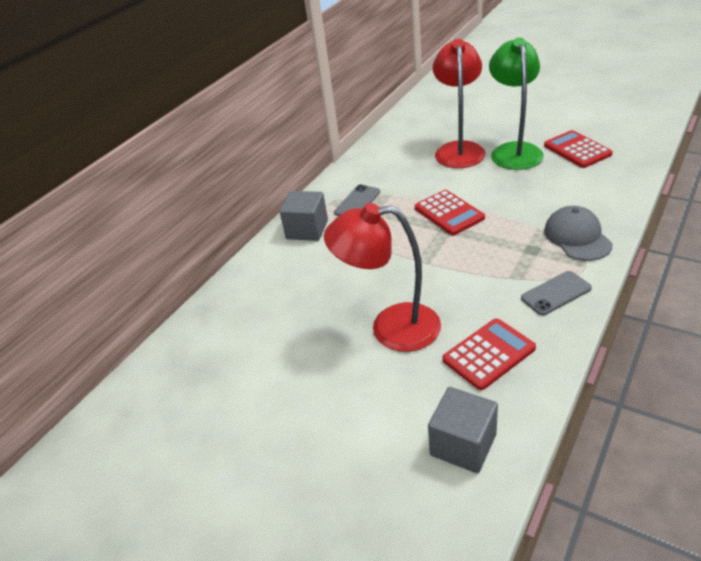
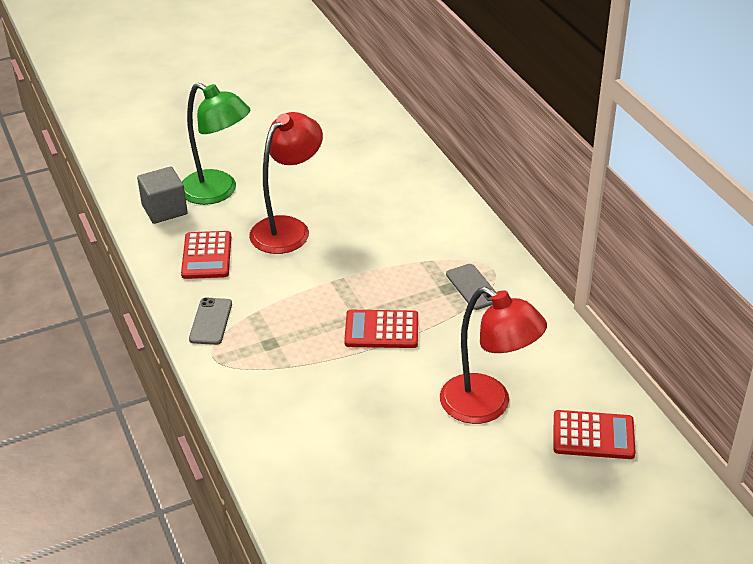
camera: 120 degrees right, 0 degrees up
grey cube [280,191,328,241] -> none
green lamp [489,38,544,170] -> green lamp moved to [182,83,250,205]
red calculator [544,130,613,168] -> red calculator moved to [554,410,636,459]
grey cap [544,206,613,261] -> none

